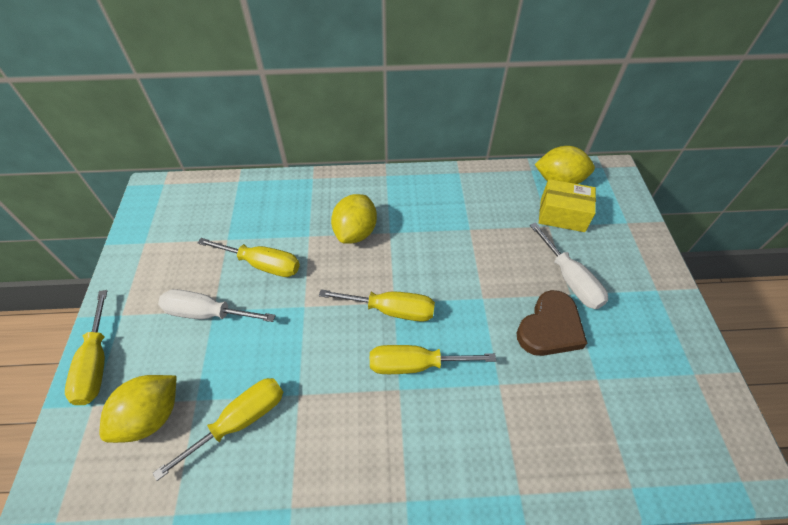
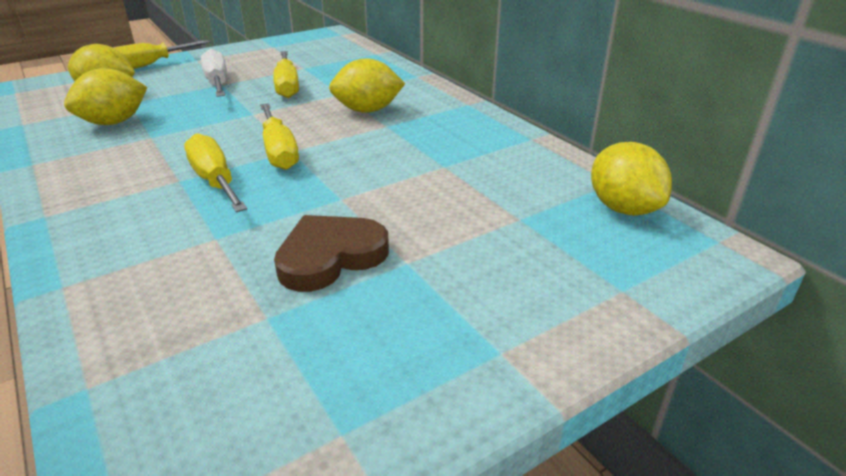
camera: 60 degrees right, 20 degrees down
yellow screwdriver [153,378,283,481] -> yellow lemon [64,68,147,125]
brown heart [517,290,587,356] -> brown heart turned 135 degrees clockwise [274,215,389,292]
white screwdriver [530,223,608,309] -> none
yellow box [539,179,596,232] -> none

